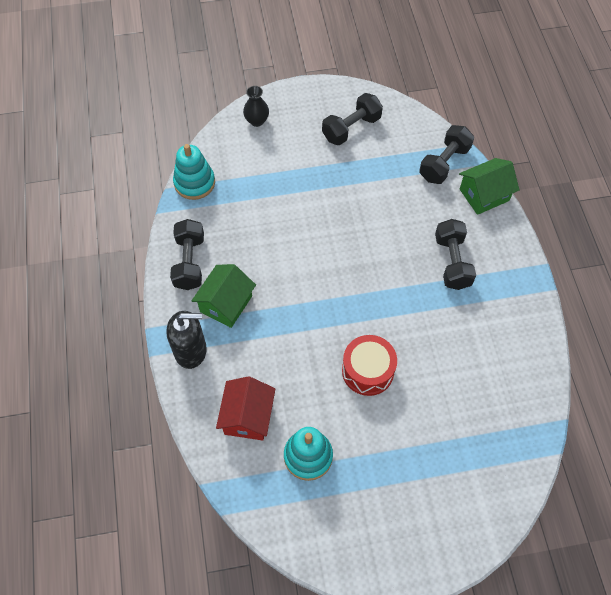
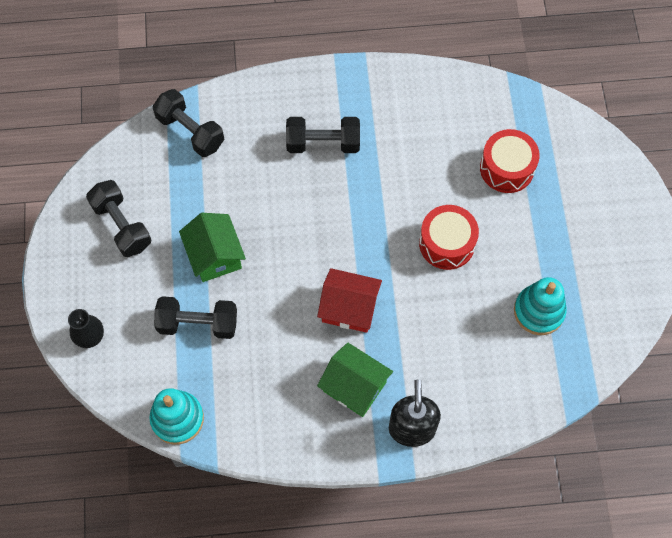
camera: 85 degrees left, 5 degrees up
black dumbbell [170,219,204,290] -> black dumbbell moved to [154,296,237,339]
red house [216,376,275,441] -> red house moved to [317,268,382,333]
green house [459,158,519,215] -> green house moved to [179,213,246,282]
none -> red drum [480,129,540,193]

